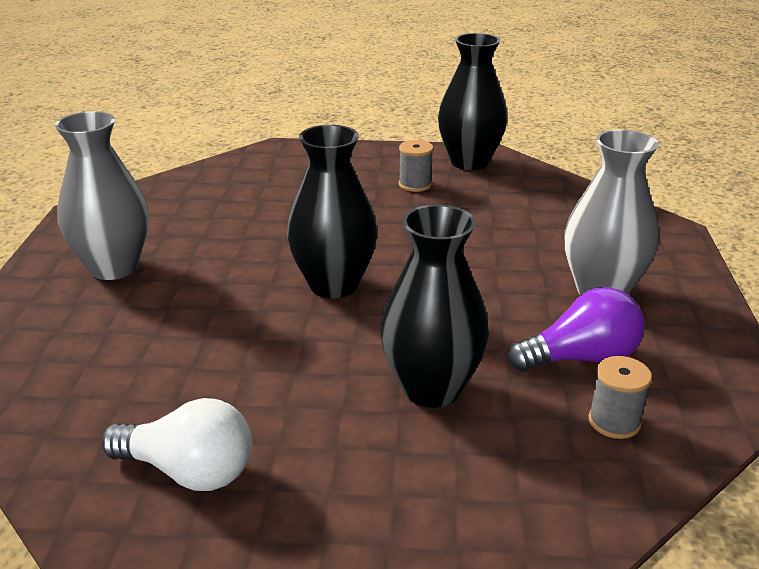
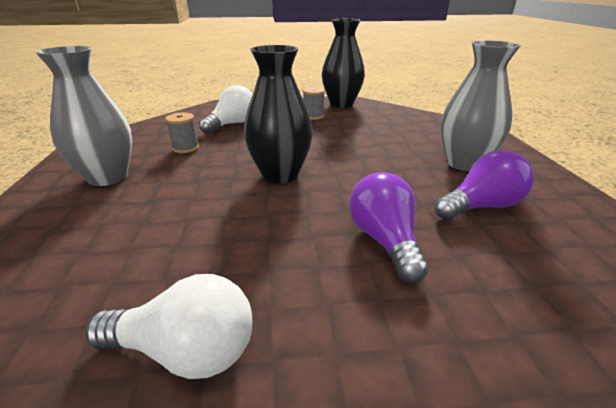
camera: 10 degrees left, 0 degrees up
black vase [380,205,489,408] -> purple light bulb [349,172,429,283]
grey spool [589,356,652,439] -> grey spool moved to [165,112,199,153]
none -> white light bulb [199,85,253,134]

